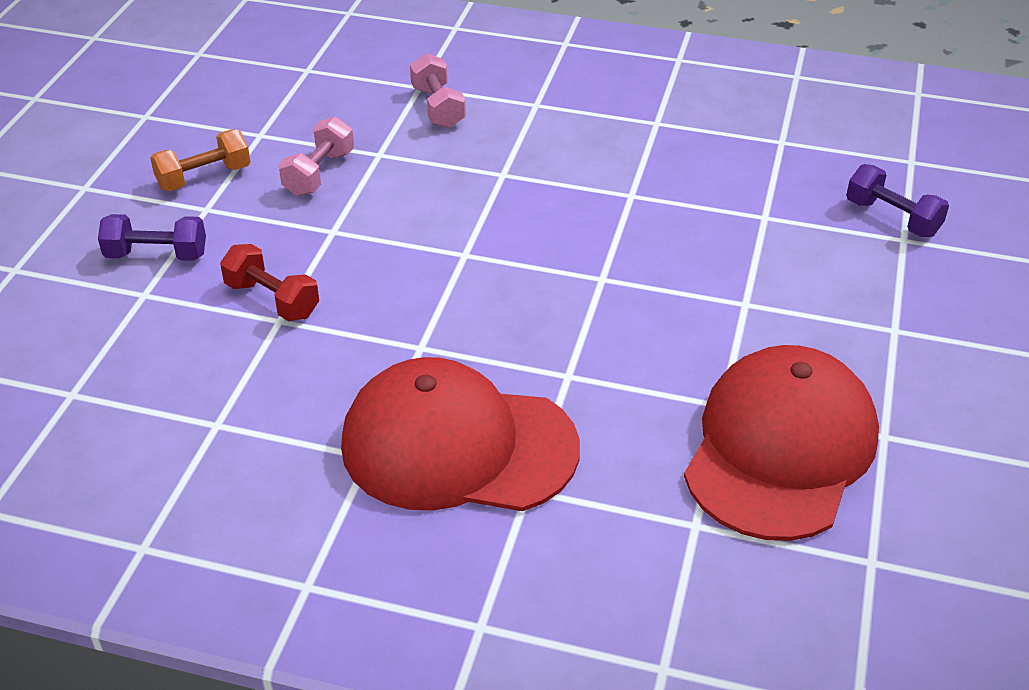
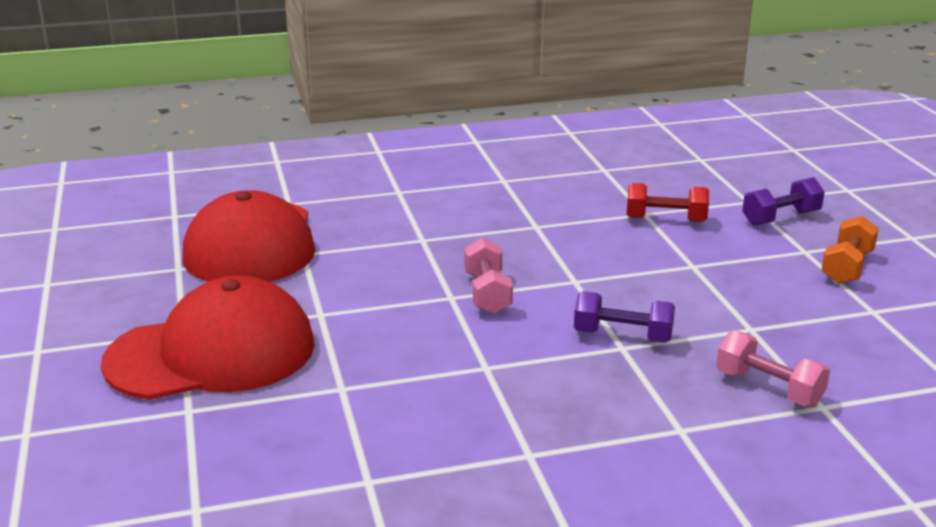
camera: 150 degrees right, 15 degrees down
pink dumbbell [279,116,354,196] -> pink dumbbell moved to [464,237,513,314]
red cap [341,357,580,511] -> red cap moved to [101,275,315,400]
purple dumbbell [846,164,949,237] -> purple dumbbell moved to [574,291,675,343]

